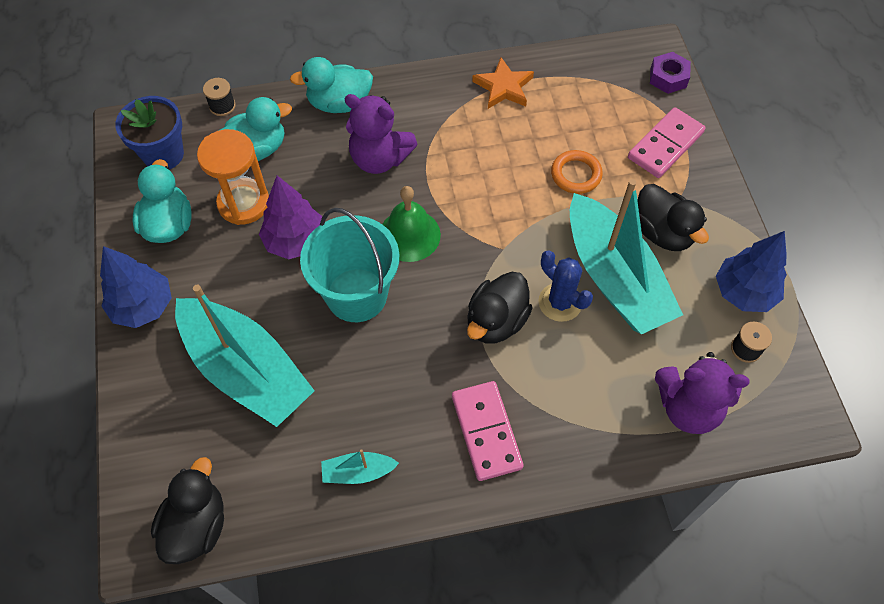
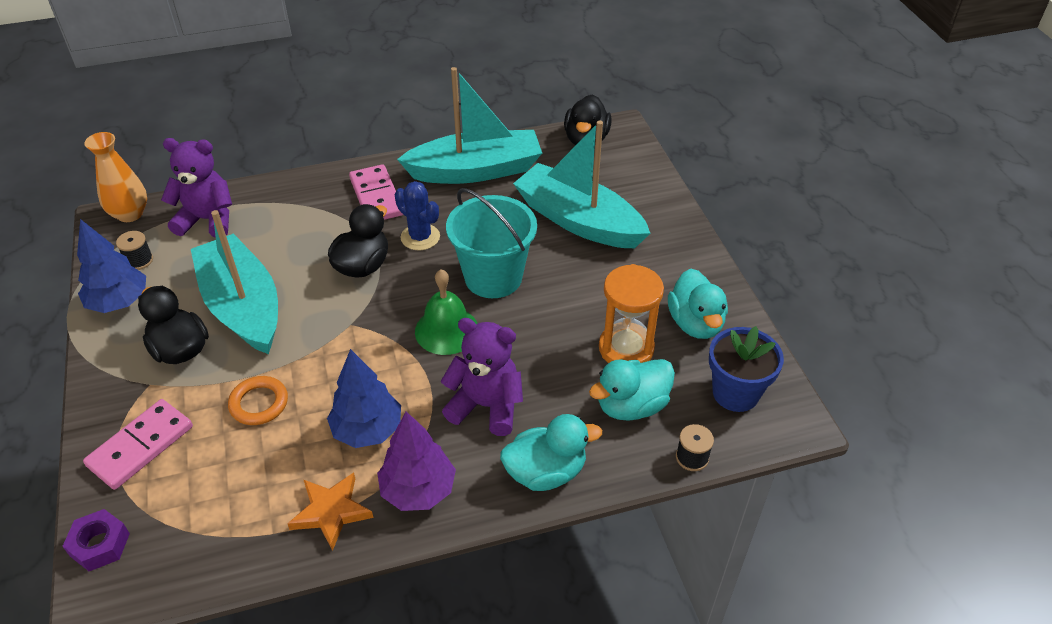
camera: 175 degrees right, 15 degrees down
blue tree [100,246,172,328] -> blue tree moved to [327,349,401,448]
purple tree [259,175,322,259] -> purple tree moved to [377,411,456,511]
turquoise boat [321,449,399,484] -> turquoise boat [397,67,542,184], size x2.42
blue cactus [539,250,593,322] -> blue cactus moved to [395,181,440,250]
none -> orange vase [84,132,147,222]

